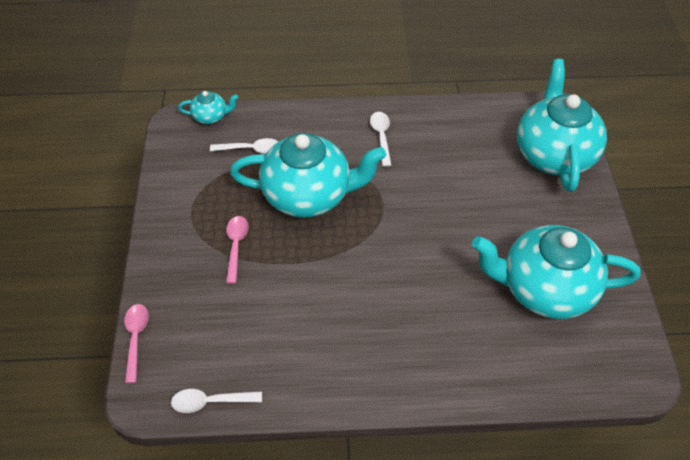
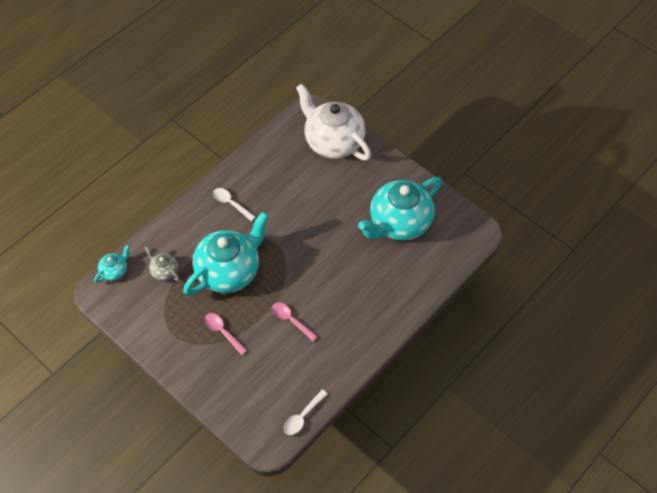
camera: 45 degrees left, 5 degrees up
pink spoon [124,304,149,383] -> pink spoon moved to [272,302,318,341]
white spoon [210,138,279,154] -> grey teapot [145,246,180,282]
turquoise teapot [517,59,607,192] -> white teapot [296,84,371,160]

